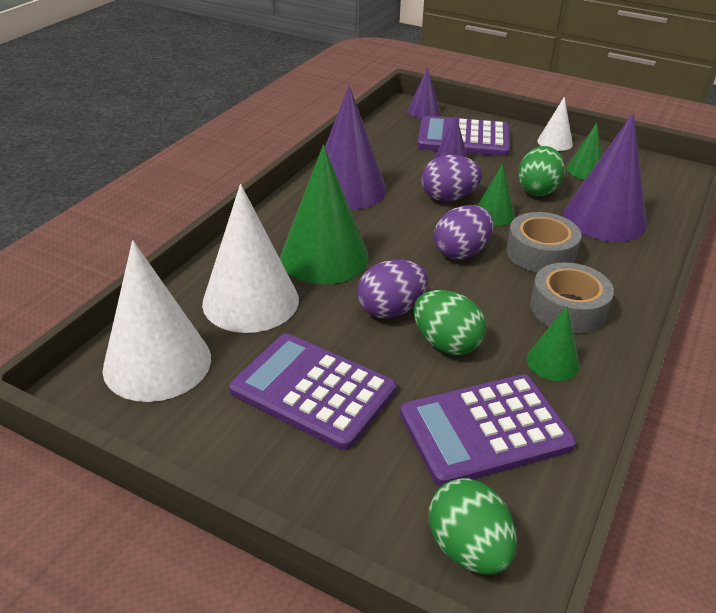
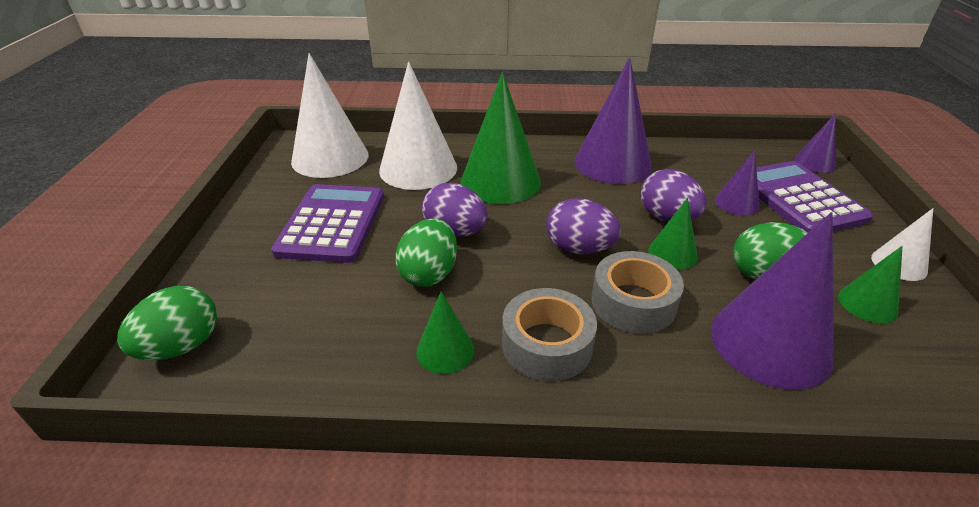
camera: 65 degrees right, 0 degrees up
purple calculator [400,374,576,487] -> none

